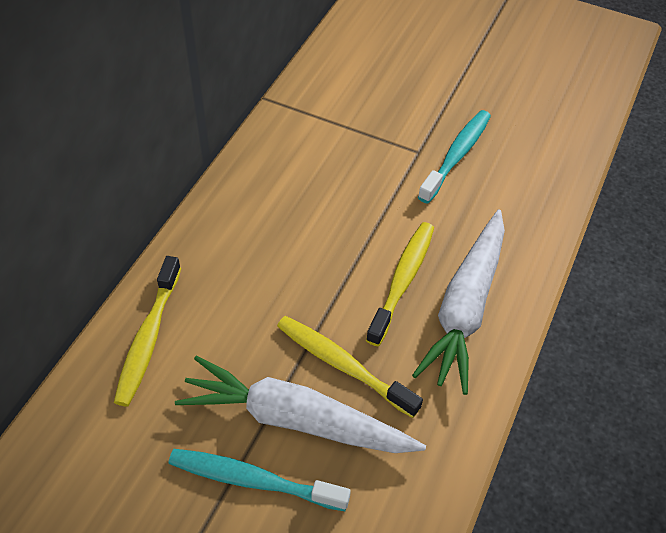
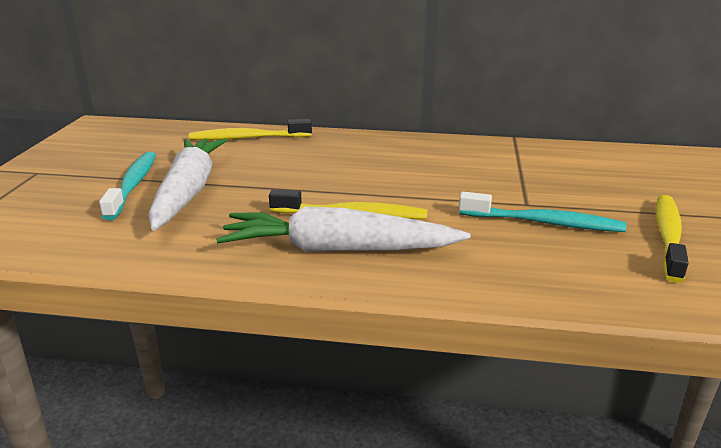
camera: 75 degrees right, 25 degrees down
yellow toothbrush [277,316,423,418] -> yellow toothbrush moved to [656,195,689,283]

